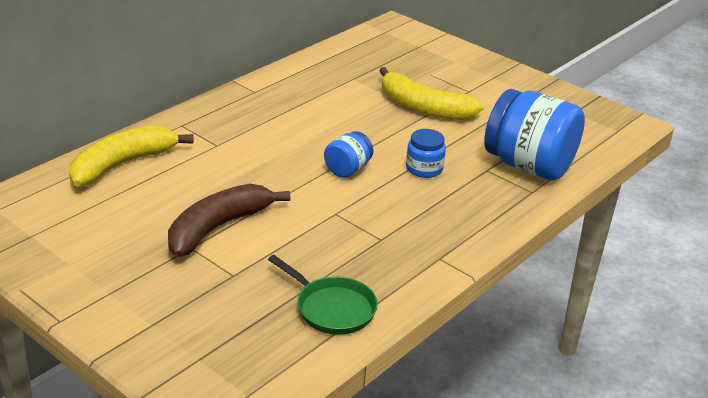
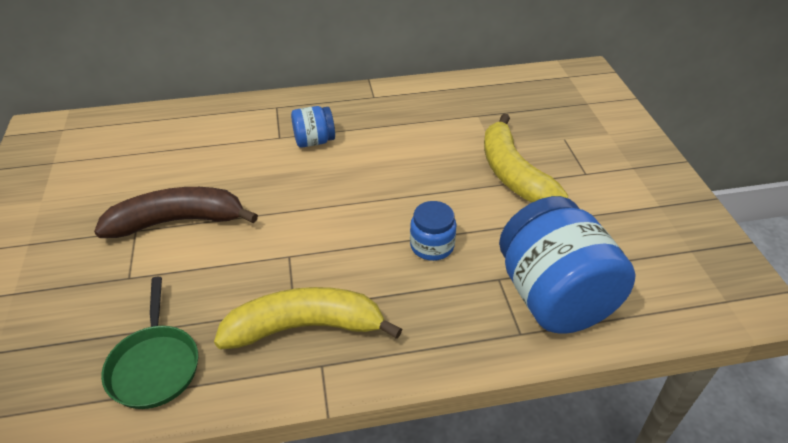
camera: 40 degrees right, 10 degrees up
yellow banana [69,125,193,187] -> yellow banana moved to [214,287,402,349]
blue jar [324,131,373,178] -> blue jar moved to [291,106,335,148]

